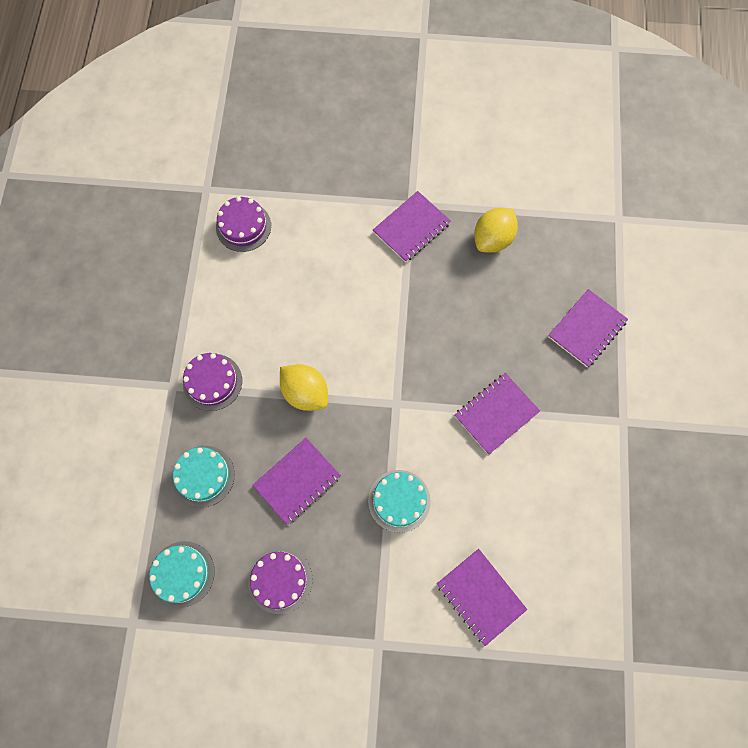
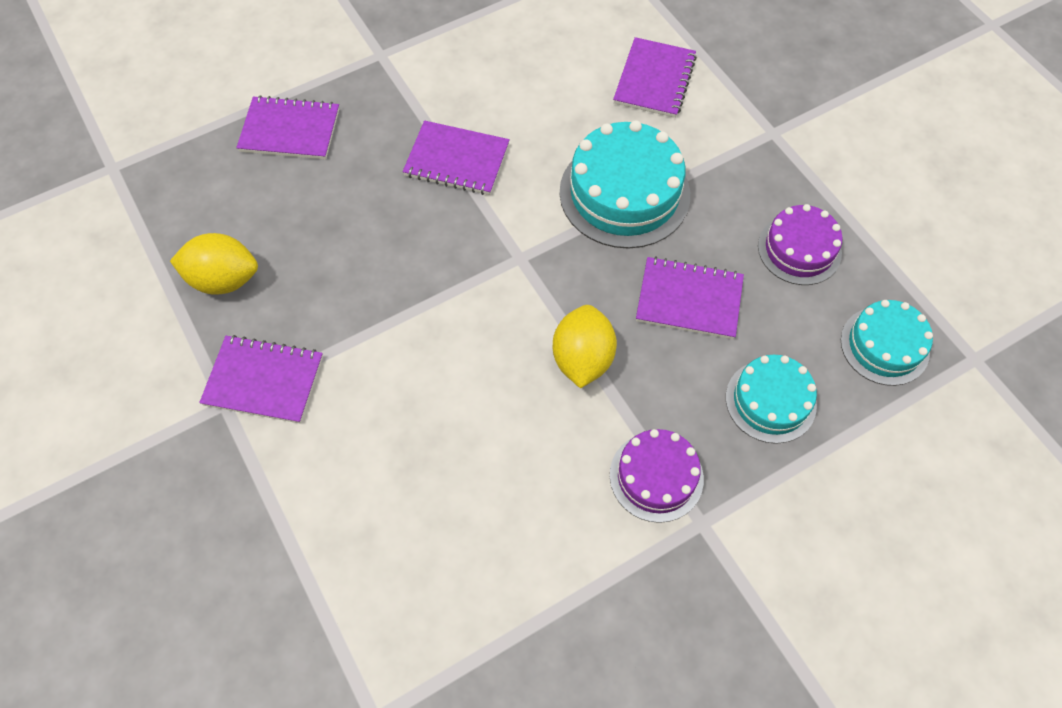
camera: 125 degrees left, 10 degrees down
purple cake [216,197,271,252] -> none
turquoise cake [368,470,431,533] -> turquoise cake [560,120,690,248], size x1.63

